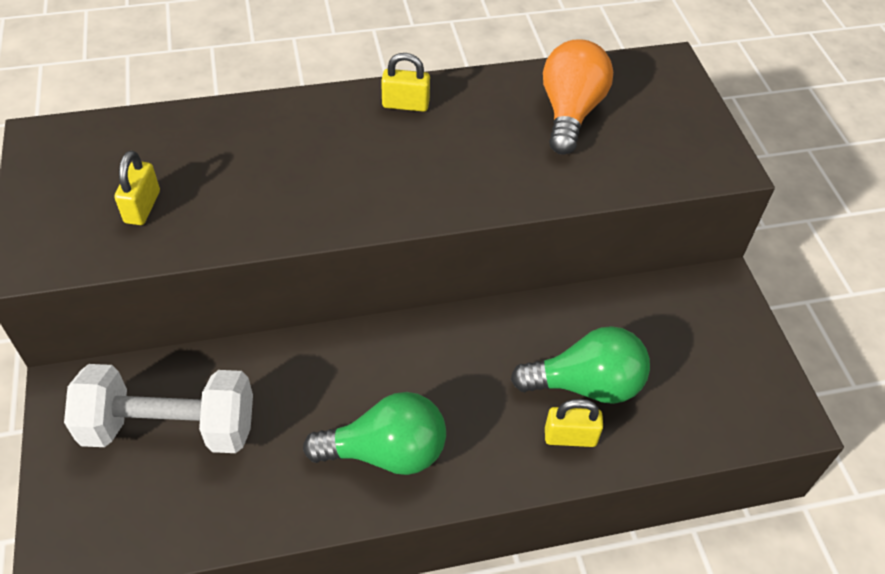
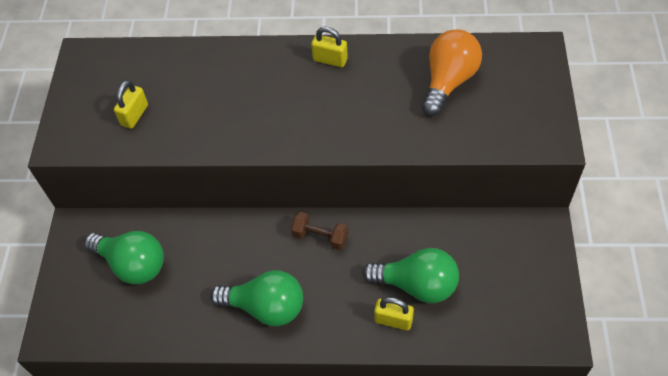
camera: 20 degrees right, 5 degrees up
white dumbbell [64,364,253,453] -> green light bulb [84,231,164,284]
none -> brown dumbbell [291,212,348,250]

